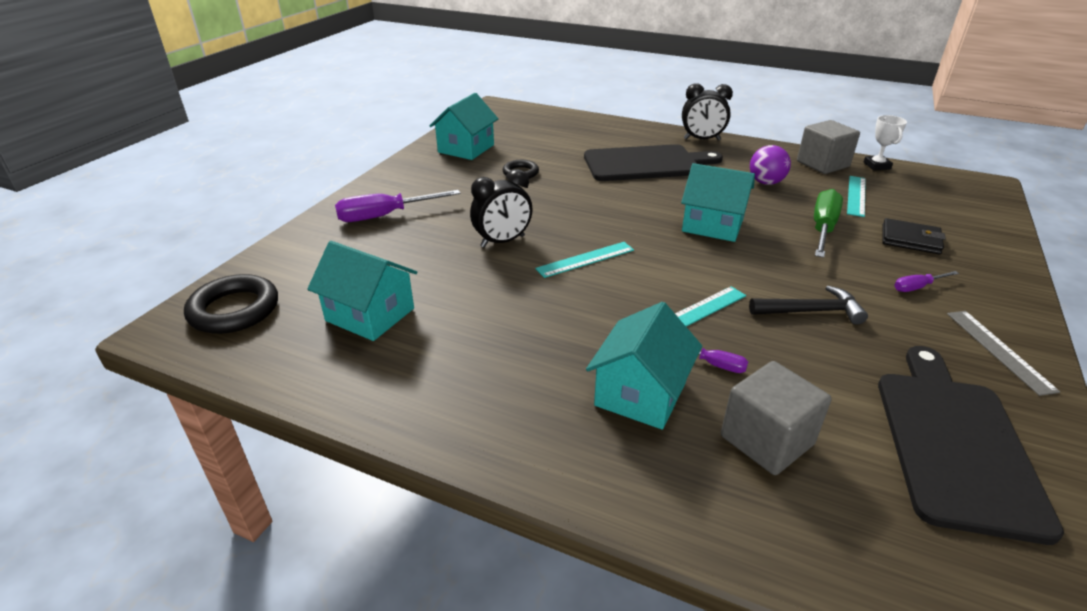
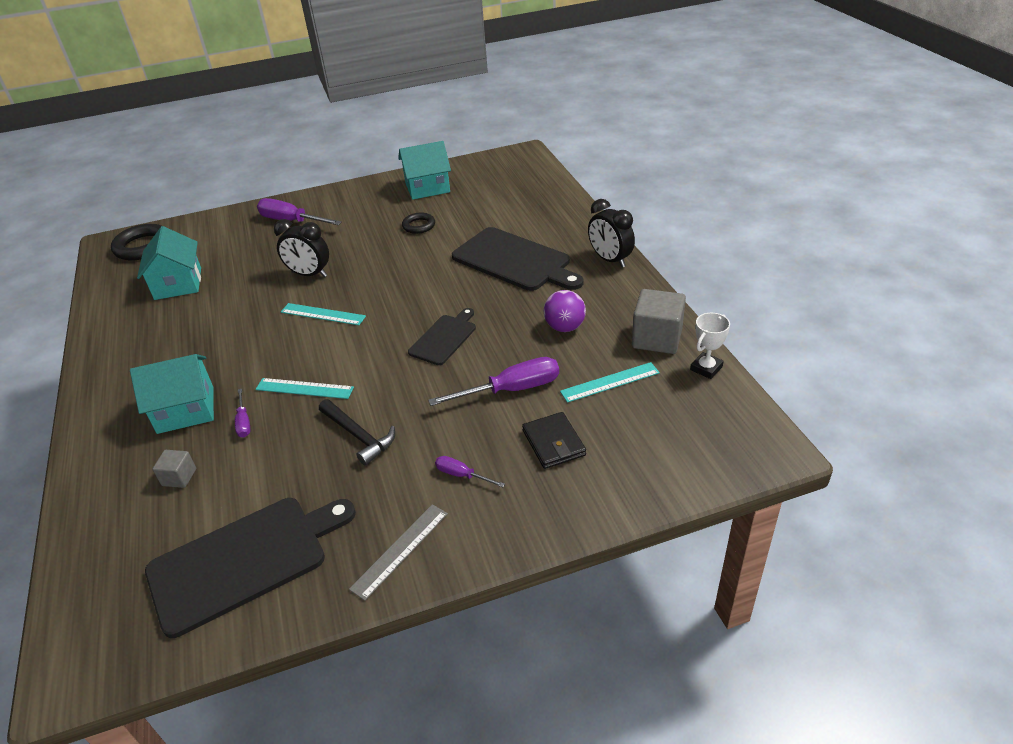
camera: 50 degrees right, 5 degrees up
turquoise house [681,163,755,242] -> black cutting board [408,308,476,365]
grey cube [721,361,831,475] -> grey cube [152,450,196,488], size x0.53
green screwdriver [814,189,843,258] -> purple screwdriver [428,357,559,406]

